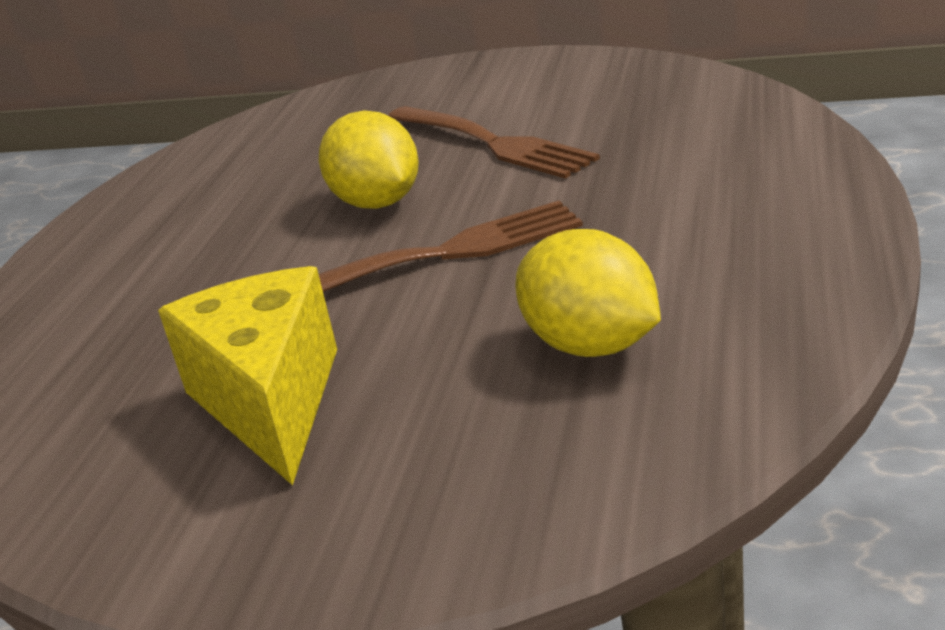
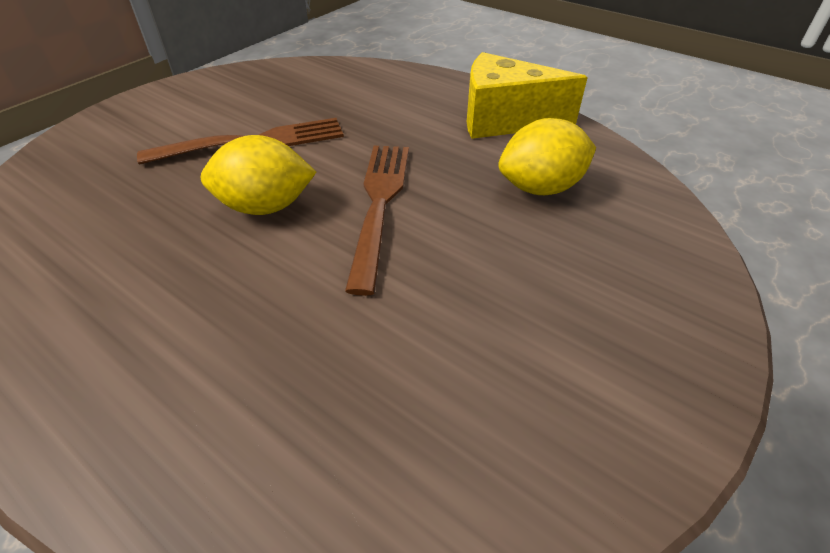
camera: 70 degrees left, 15 degrees up
yellow cheese [158,266,337,485] -> yellow cheese moved to [467,52,588,139]

